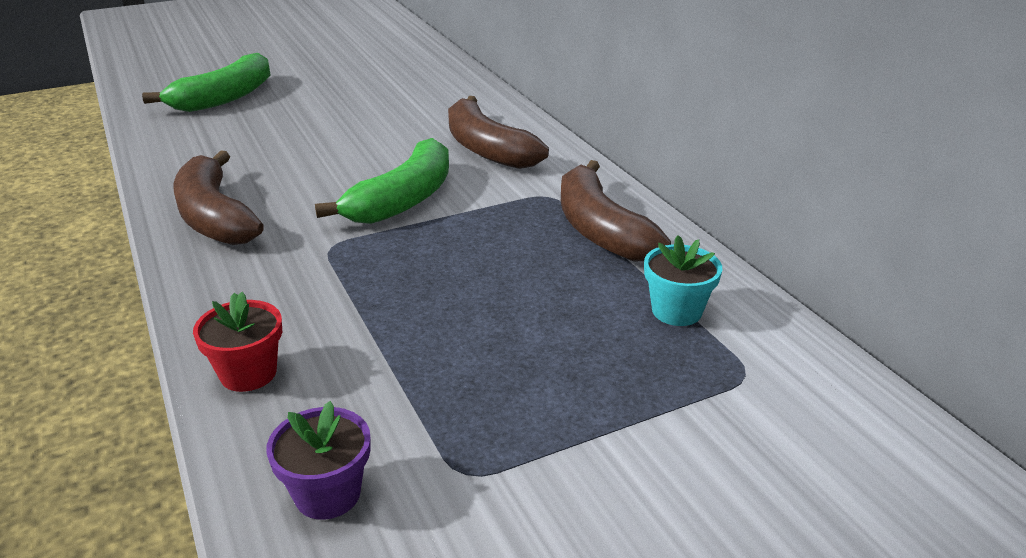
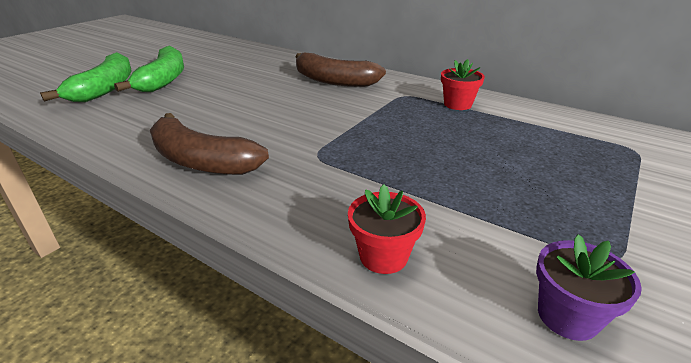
camera: 30 degrees left, 0 degrees up
green banana [315,138,449,224] -> green banana moved to [114,46,184,92]
brown banana [561,160,671,262] -> red flower pot [441,59,485,110]
turquoise flower pot [644,235,722,326] -> none

